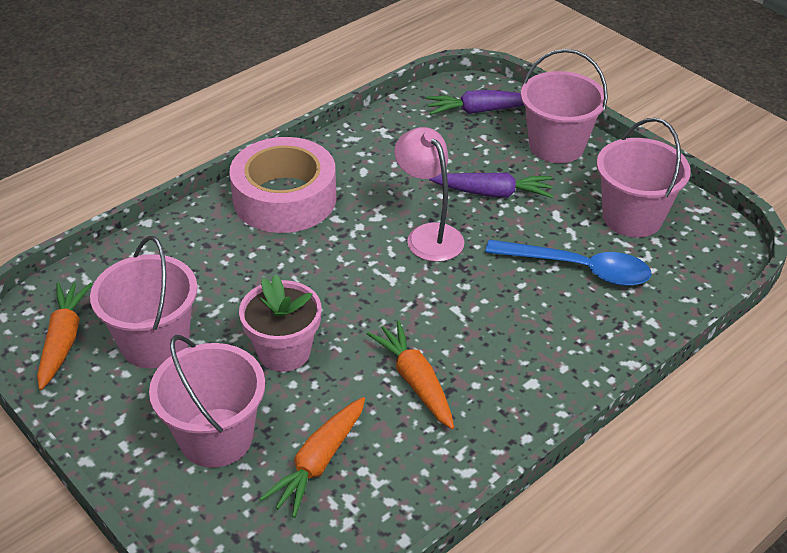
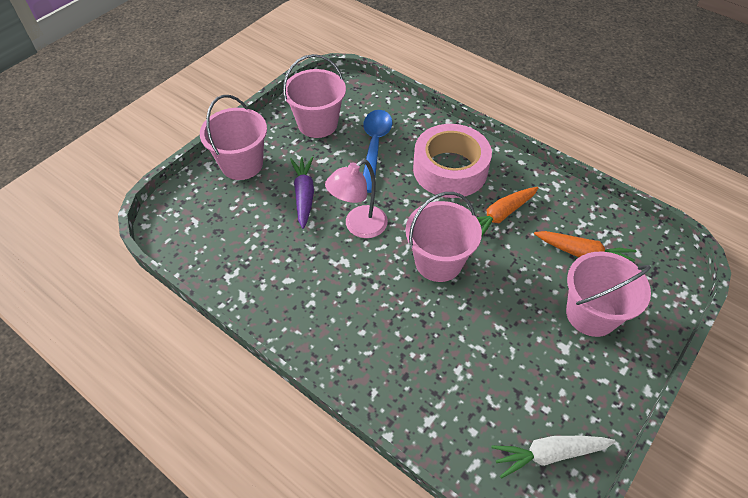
camera: 100 degrees left, 10 degrees up
orange carrot [37,283,92,390] -> white carrot [491,436,616,479]
pink bucket [90,236,198,368] -> pink bucket moved to [406,192,482,282]
pink tape [229,137,336,233] -> pink tape moved to [413,124,492,198]
pink flower pot [239,274,321,372] -> none
purple carrot [426,90,525,115] -> none

